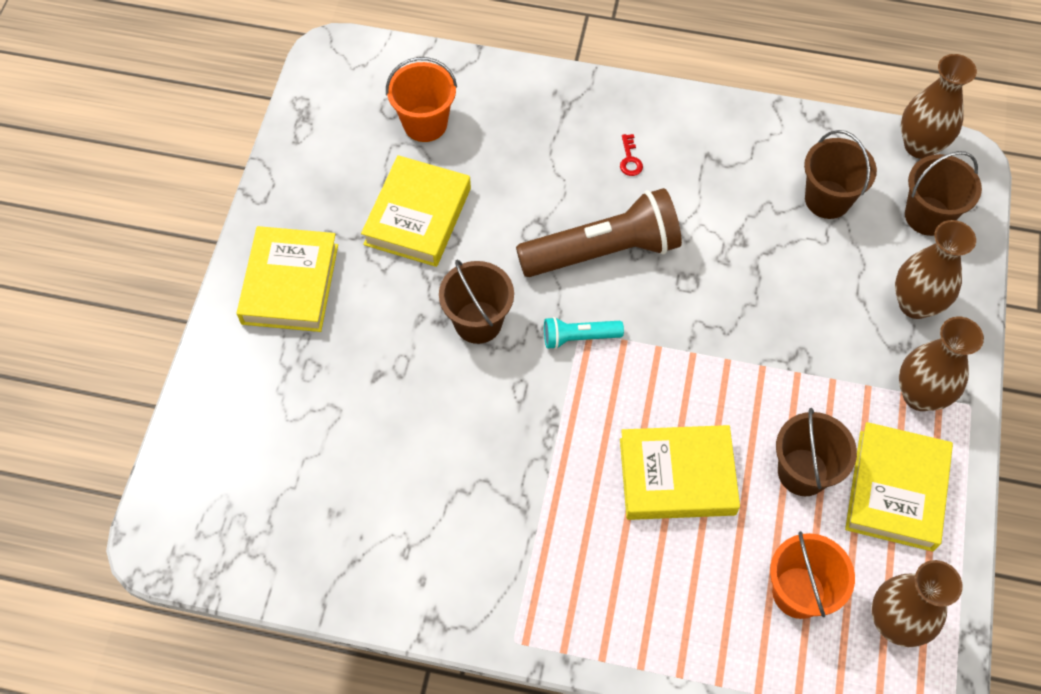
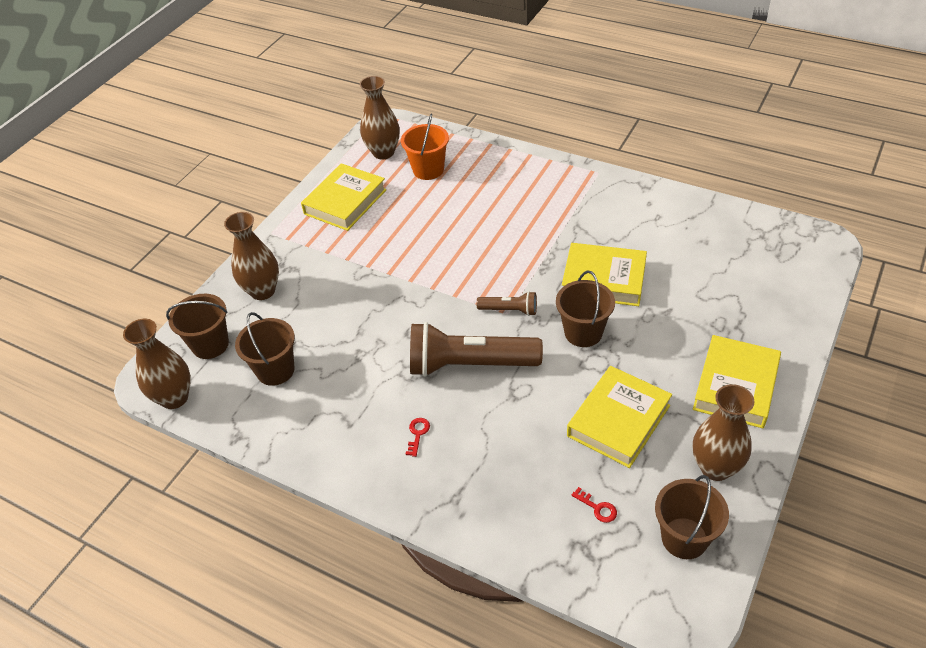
camera: 160 degrees left, 15 degrees down
orange bucket [386,57,457,142] -> red key [571,487,617,523]
turquoise flashlight [544,317,624,349] -> brown flashlight [476,291,537,316]
yellow book [620,425,740,520] -> yellow book moved to [562,243,647,306]
brown bucket [776,408,857,496] -> brown bucket moved to [655,475,729,559]
brown vase [899,316,984,411] -> brown vase moved to [693,384,754,481]

